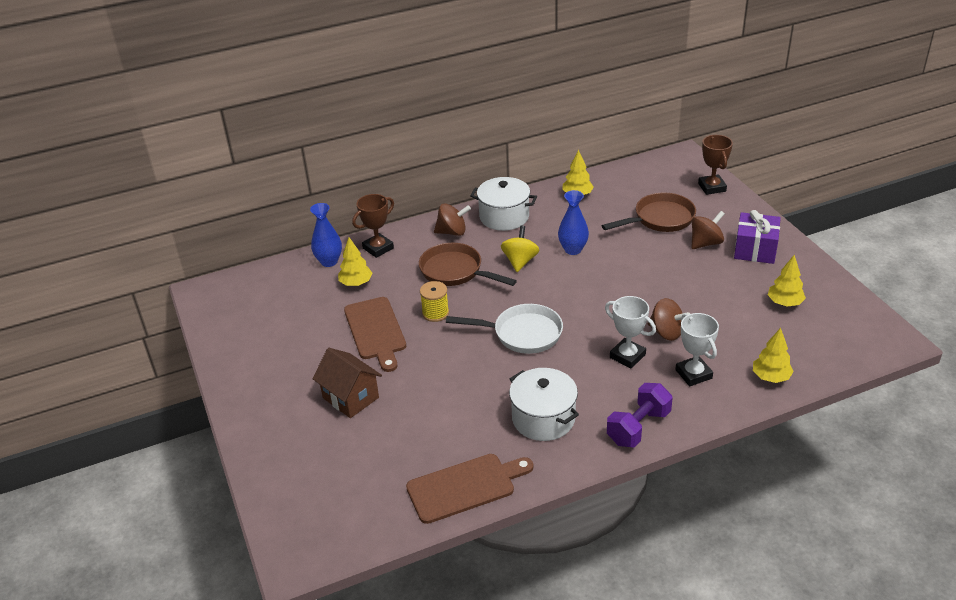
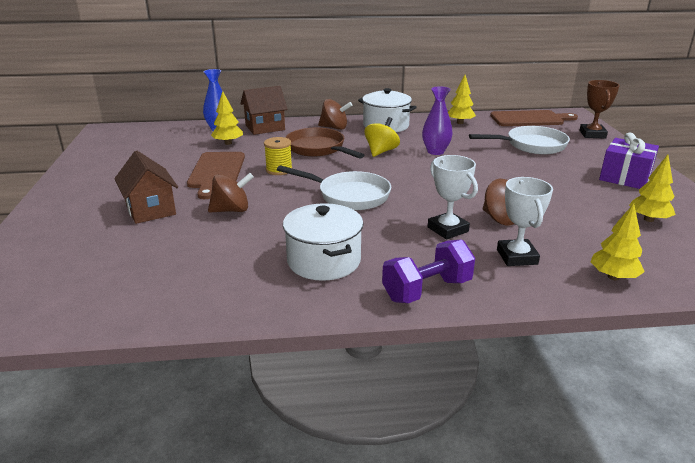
camera: 15 degrees right, 10 degrees down
brown trophy [352,194,394,258] -> brown house [240,86,287,135]
brown cutting board [406,454,534,524] -> brown cutting board moved to [490,110,578,126]
blue vase [558,190,589,255] -> purple vase [422,86,453,155]
brown pan [602,192,696,232] -> white pan [469,126,570,154]
brown spinning top [691,211,725,249] -> brown spinning top moved to [208,173,254,213]

